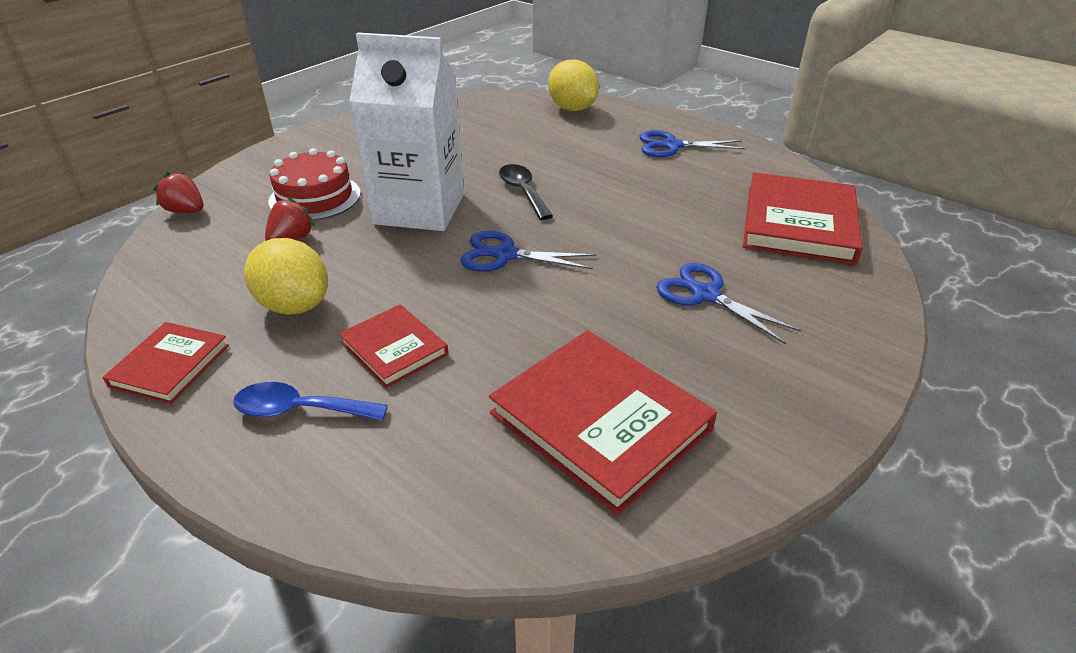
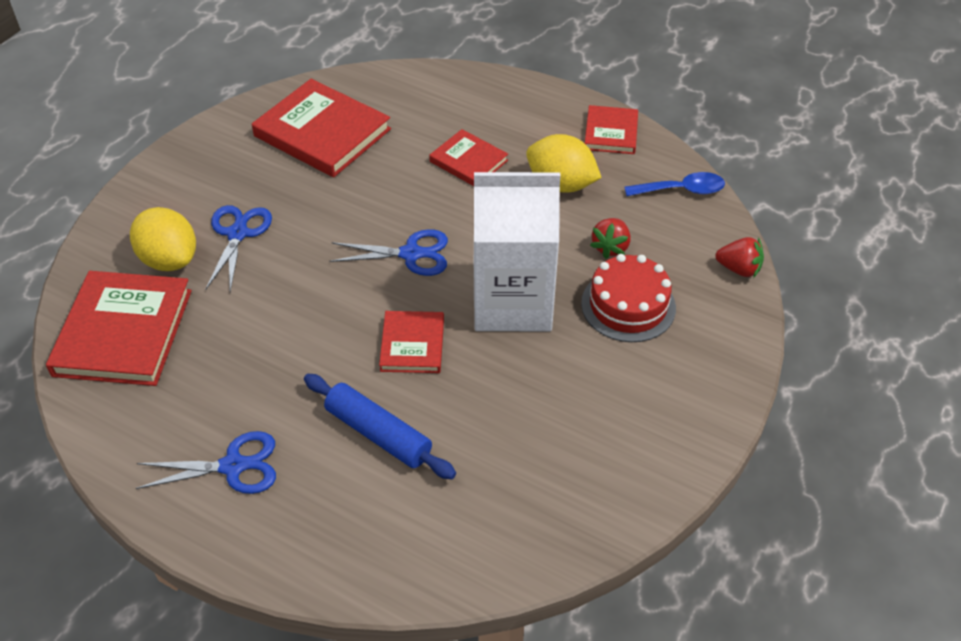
camera: 170 degrees right, 10 degrees up
blue spoon [233,382,388,421] -> blue spoon moved to [624,172,725,196]
black spoon [499,164,553,220] -> red book [379,311,444,373]
yellow lemon [548,59,599,111] -> yellow lemon moved to [130,207,196,271]
blue scissors [656,263,801,344] -> blue scissors turned 120 degrees counterclockwise [205,205,272,292]
none -> blue rolling pin [304,374,456,479]

